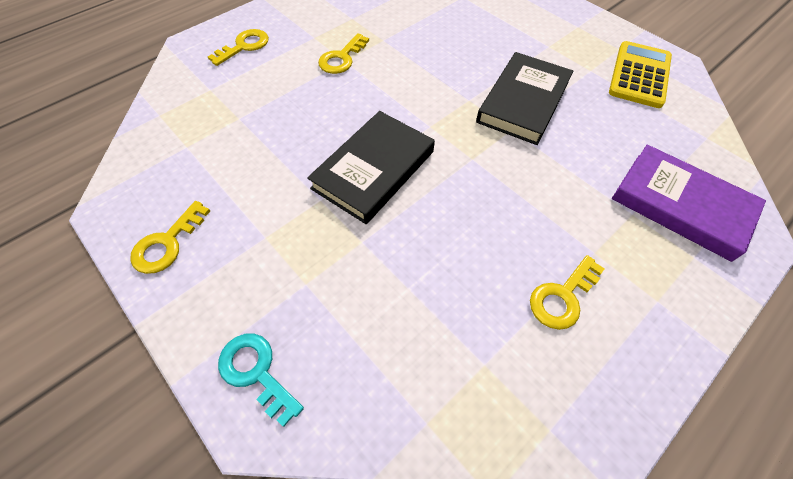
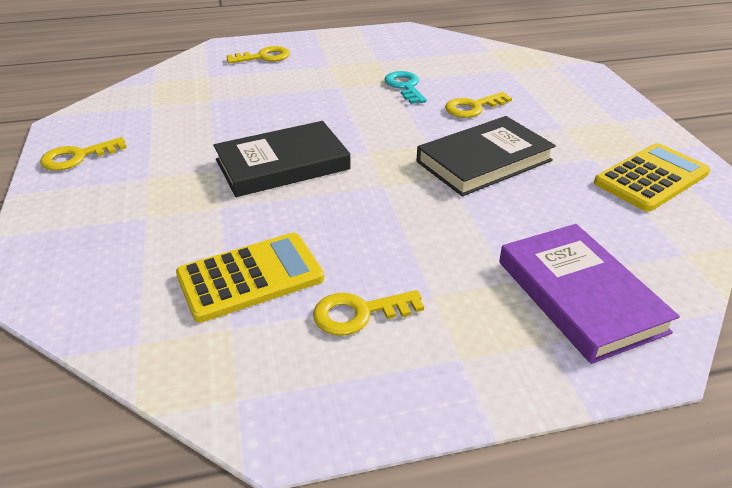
camera: 30 degrees right, 20 degrees down
turquoise key [218,334,304,427] -> turquoise key moved to [384,71,427,104]
yellow key [318,33,369,74] -> yellow key moved to [445,92,512,118]
none -> yellow calculator [176,233,324,323]

